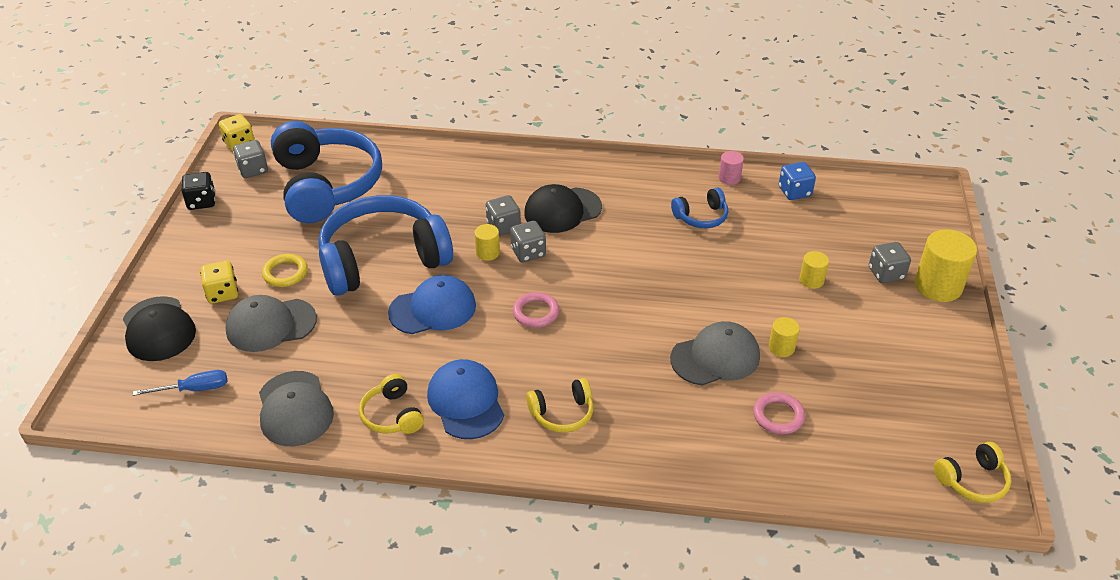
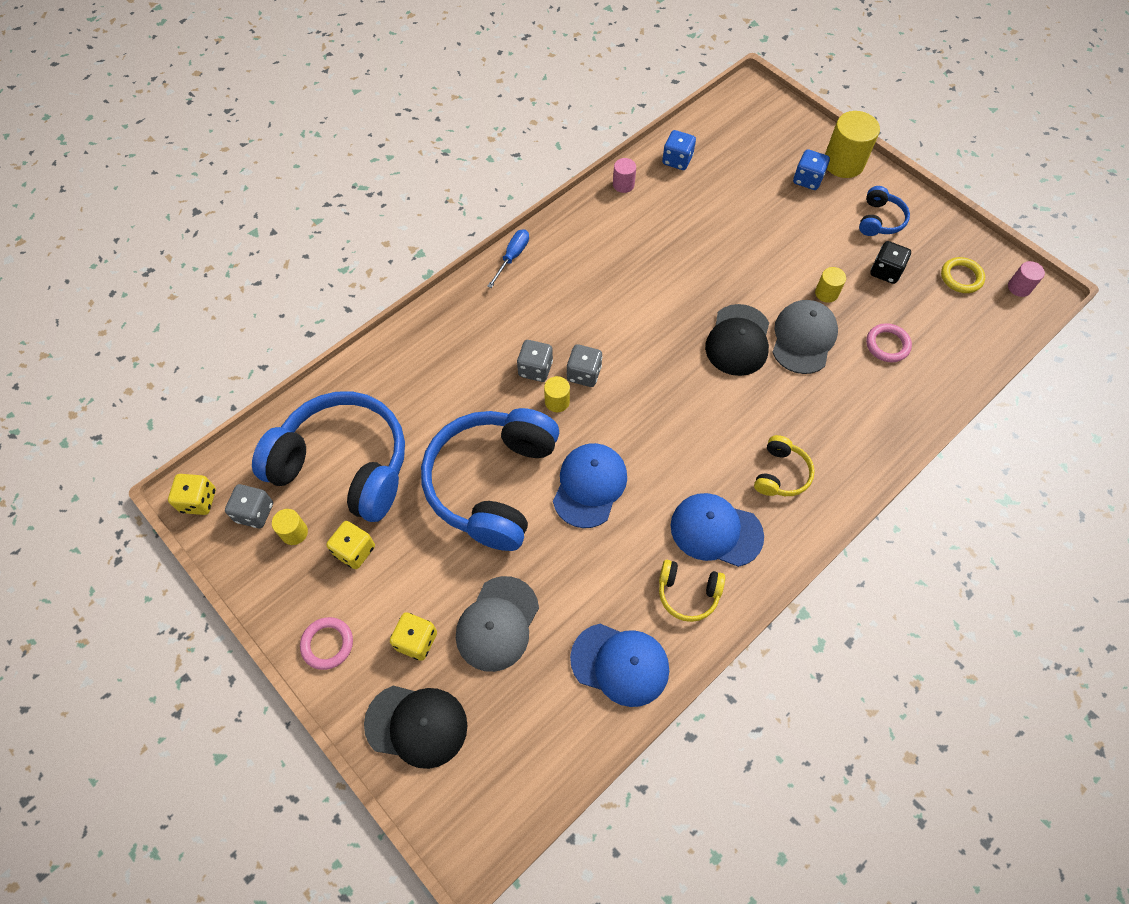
camera: 50 degrees left, 20 degrees up
blue screwdriver [133,370,227,396] -> blue screwdriver moved to [487,229,529,288]
black dice [182,172,215,210] -> black dice moved to [870,241,911,284]
grey cap [259,371,334,446] -> blue cap [570,624,669,707]
yellow ring [262,254,308,287] -> yellow ring moved to [941,257,985,293]
pink ring [513,292,559,328] -> pink ring moved to [300,617,353,670]
black cap [524,184,602,233] -> black cap moved to [705,304,769,376]
blue headphones [671,188,728,228] -> blue headphones moved to [859,186,910,236]
yellow cylinder [799,251,829,289] -> yellow cylinder moved to [272,509,308,545]
grey dice [869,242,911,283] -> blue dice [793,149,830,190]
yellow headphones [934,442,1011,503] -> pink cylinder [1008,261,1045,297]
none -> yellow dice [326,521,375,569]

